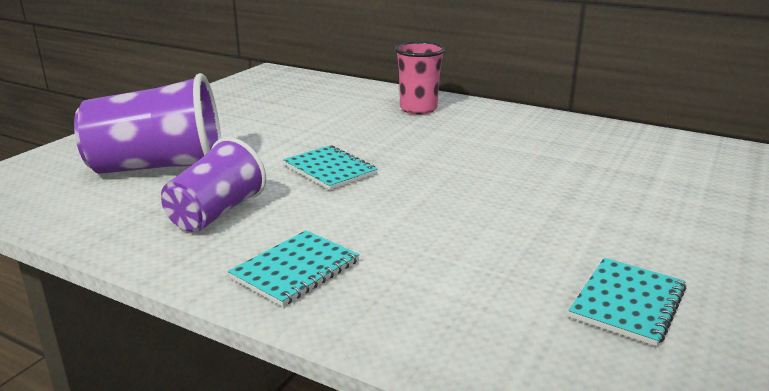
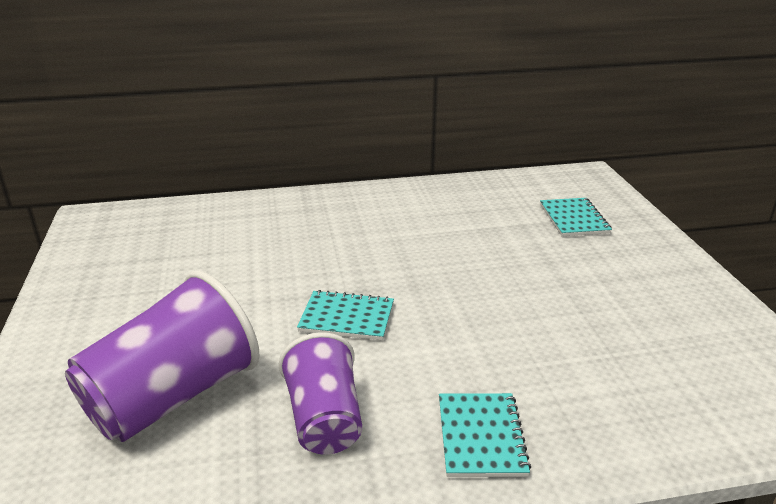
camera: 40 degrees left, 5 degrees up
pink cup [395,42,445,115] -> none
turquoise notebook [569,258,687,346] -> turquoise notebook moved to [540,198,612,236]

